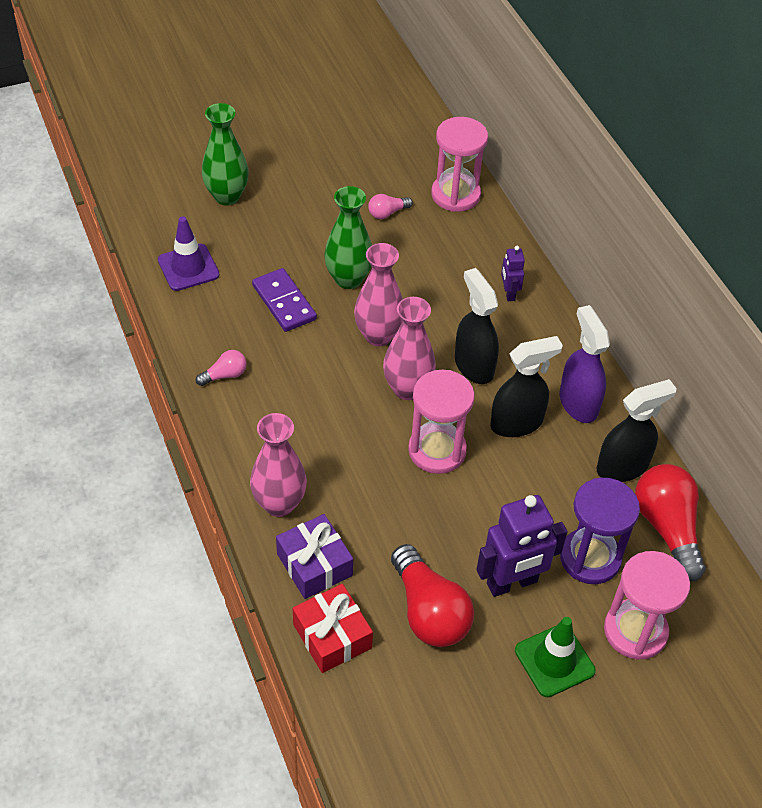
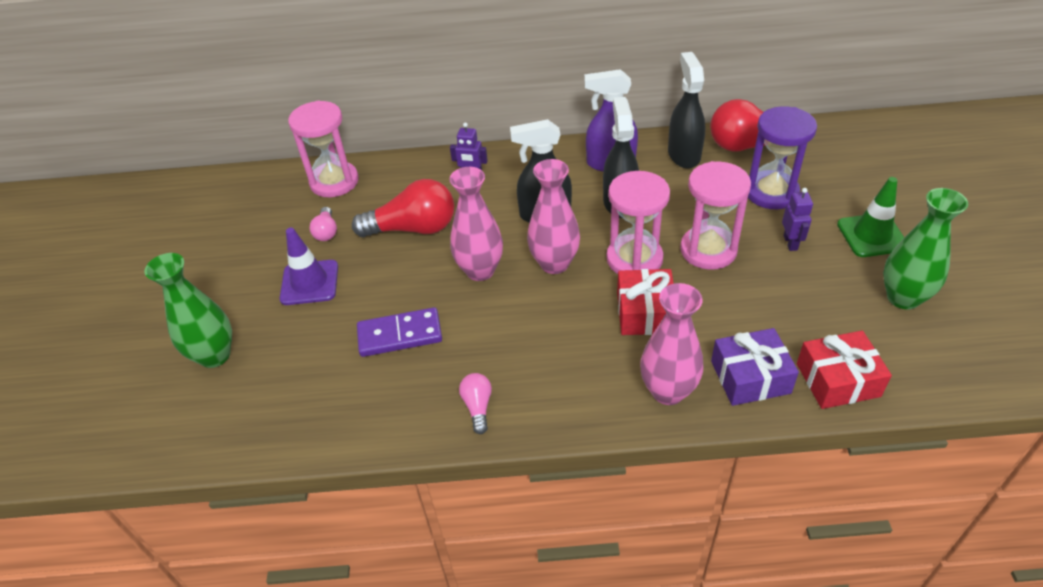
camera: 65 degrees left, 5 degrees down
purple traffic cone [158,216,219,291] -> purple traffic cone moved to [280,228,338,305]
green vase [324,186,372,289] -> green vase moved to [883,188,968,309]
red light bulb [391,544,474,647] -> red light bulb moved to [352,179,454,237]
purple robot [476,495,567,597] -> purple robot [782,188,813,251], size x0.52
pink hourglass [604,551,690,660] -> pink hourglass moved to [680,161,751,270]
none -> red gift [617,269,674,335]

